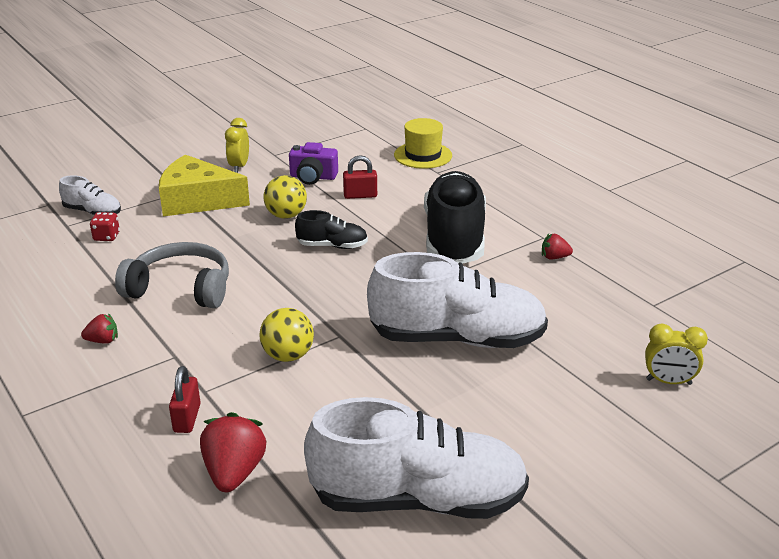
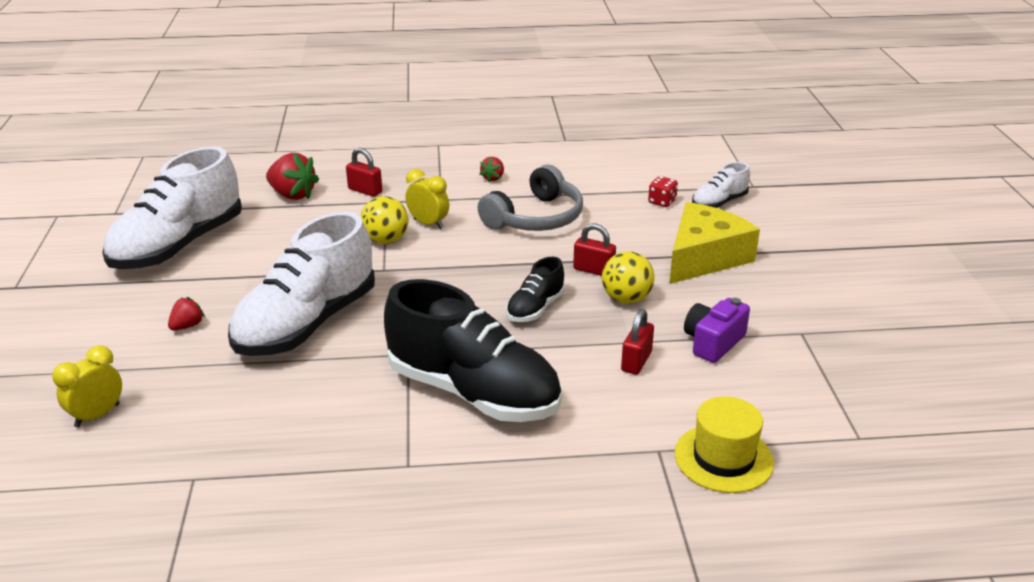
camera: 120 degrees right, 0 degrees up
yellow clock [225,118,249,173] -> yellow clock moved to [405,169,449,229]
red strawberry [542,234,573,259] -> red strawberry moved to [168,297,205,331]
none -> red padlock [573,223,616,276]

